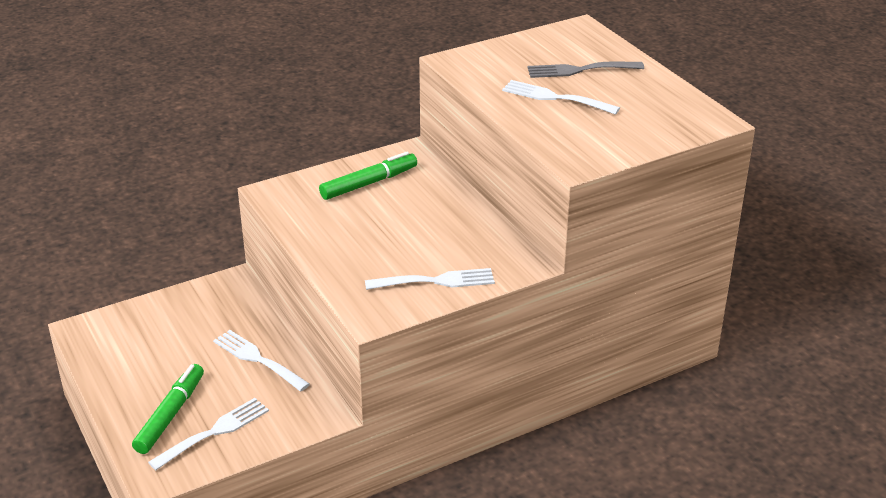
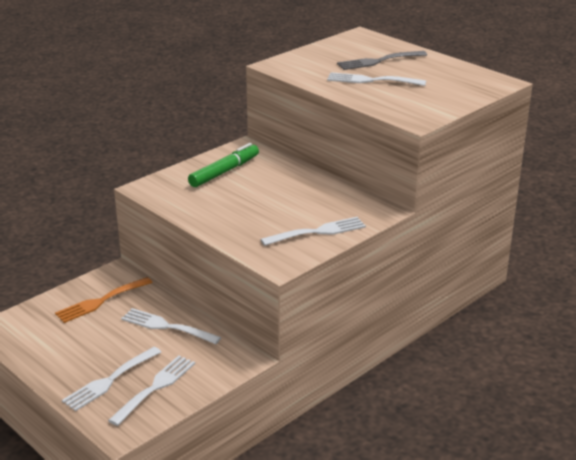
camera: 15 degrees left, 5 degrees down
green marker [132,364,204,454] -> white fork [62,347,161,411]
none -> orange fork [55,277,153,323]

